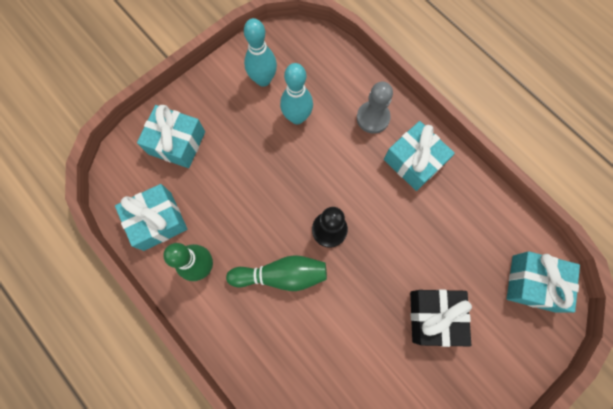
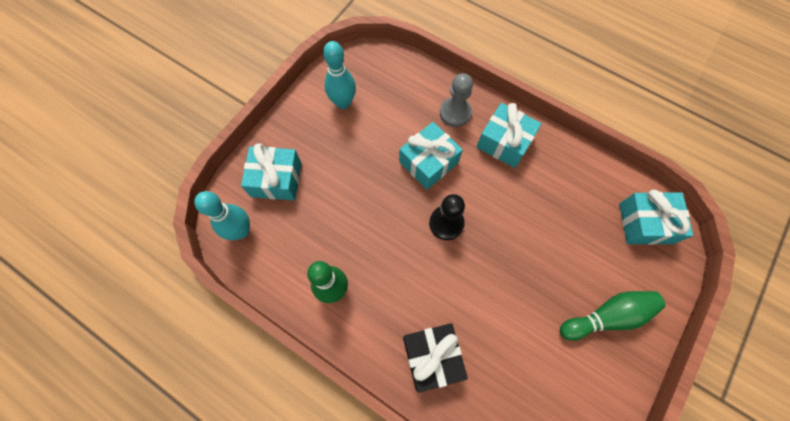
camera: 15 degrees left, 5 degrees down
turquoise gift [115,184,187,251] -> turquoise gift moved to [399,122,463,189]
green bowling pin [226,255,327,291] -> green bowling pin moved to [560,291,666,341]
turquoise bowling pin [280,63,313,124] -> turquoise bowling pin moved to [194,191,250,240]
black gift [410,289,472,347] -> black gift moved to [403,323,468,393]

